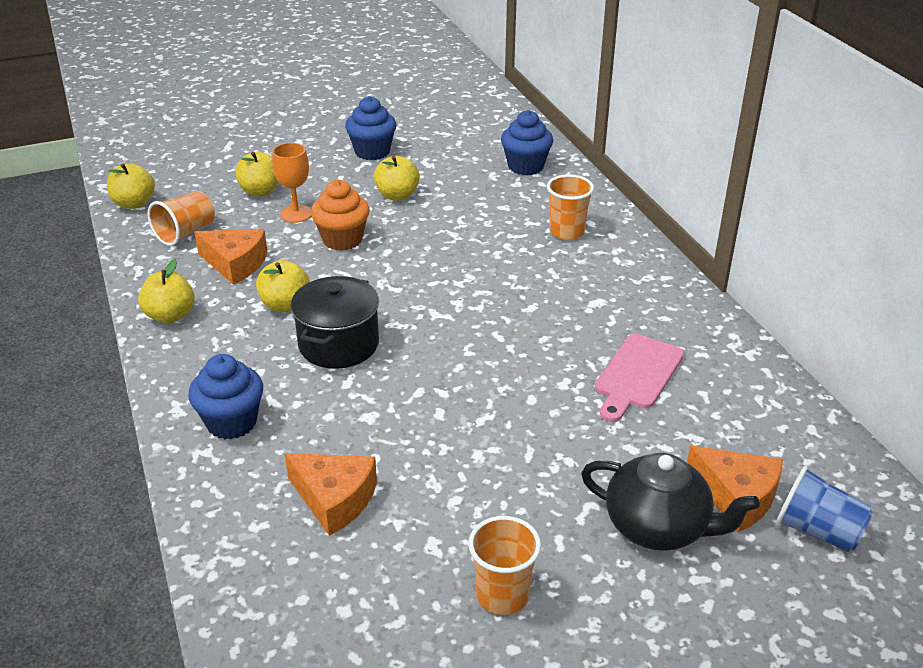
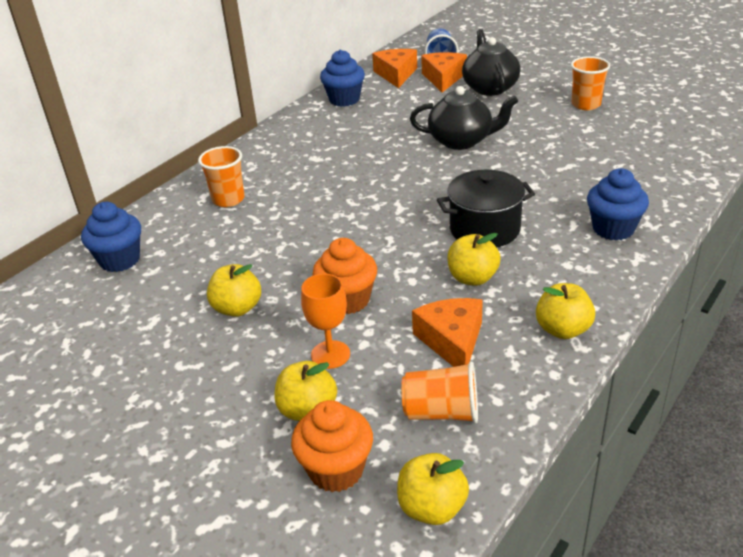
camera: 120 degrees left, 0 degrees up
orange cheese [284,453,377,536] -> orange cheese moved to [372,49,417,88]
blue cupcake [345,96,397,160] -> blue cupcake moved to [320,50,365,107]
pink cutting board [595,334,684,422] -> none
none -> orange cupcake [291,400,373,492]
none -> black teapot [410,86,518,150]

